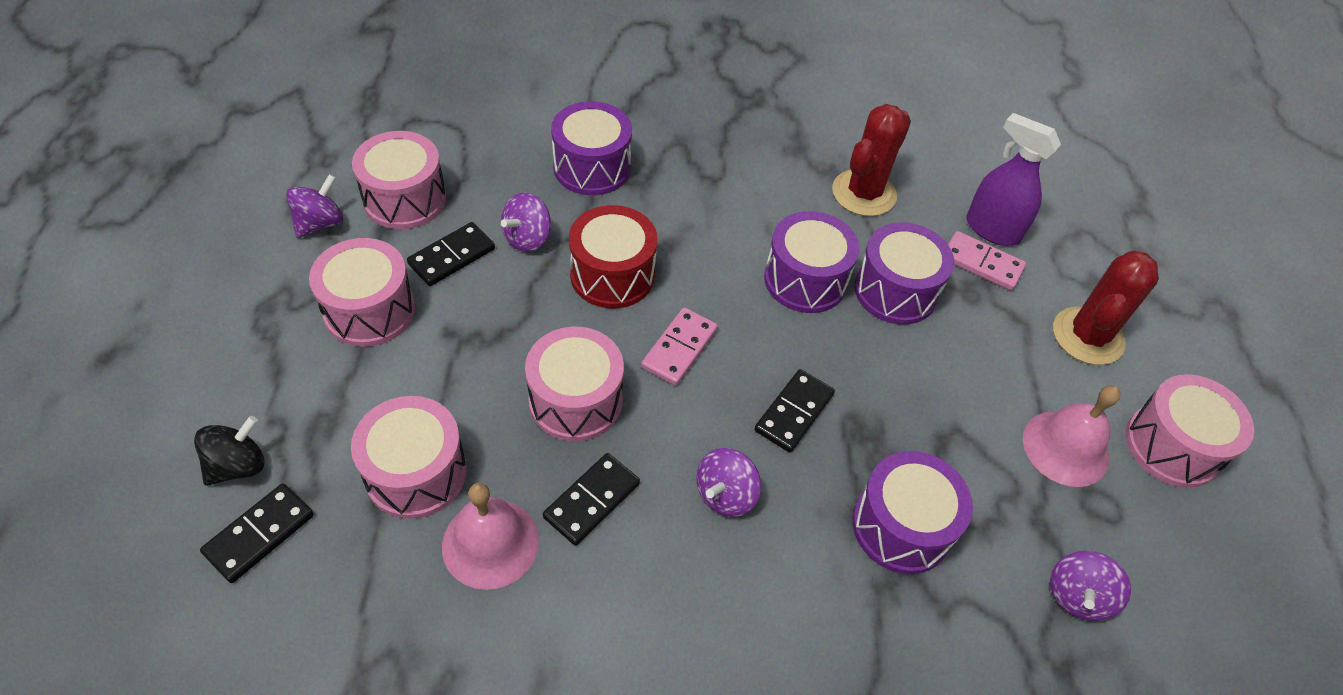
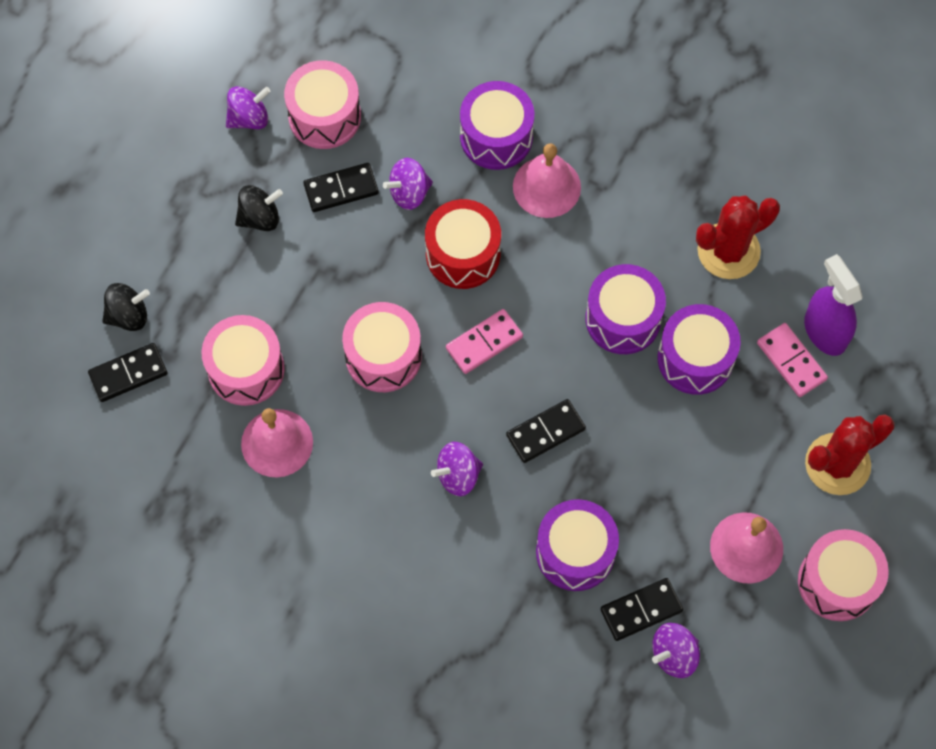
camera: 30 degrees right, 15 degrees up
pink drum [309,238,415,347] -> black spinning top [235,185,283,231]
black domino [543,453,640,546] -> black domino moved to [600,578,683,641]
none -> pink bell [513,143,581,218]

